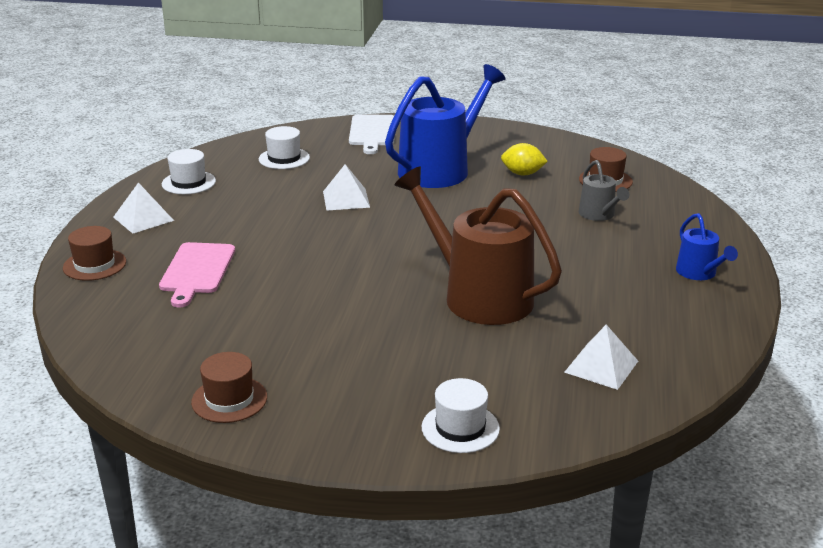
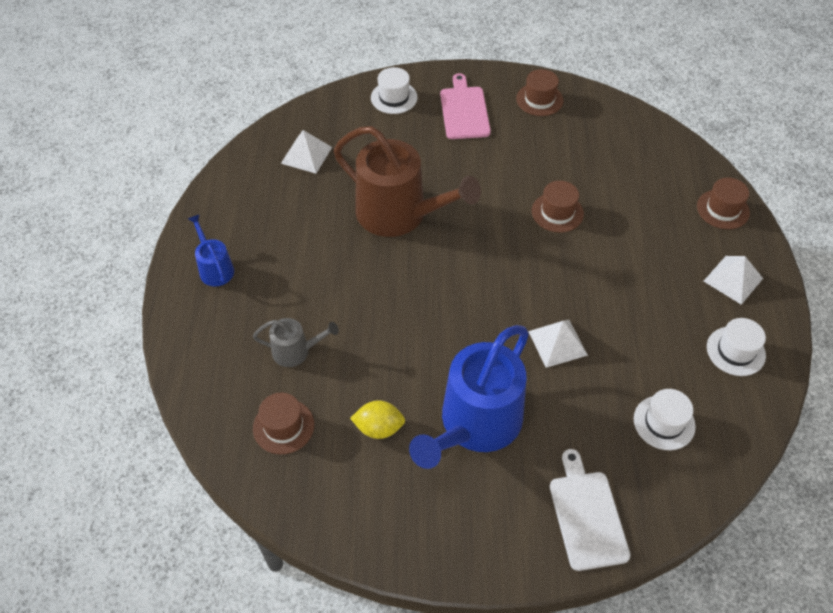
camera: 170 degrees right, 25 degrees up
pink cutting board [159,242,235,308] -> pink cutting board moved to [440,73,491,139]
grey watering can [579,160,630,221] -> grey watering can turned 120 degrees clockwise [253,318,339,367]
none -> brown hat [532,181,584,233]

